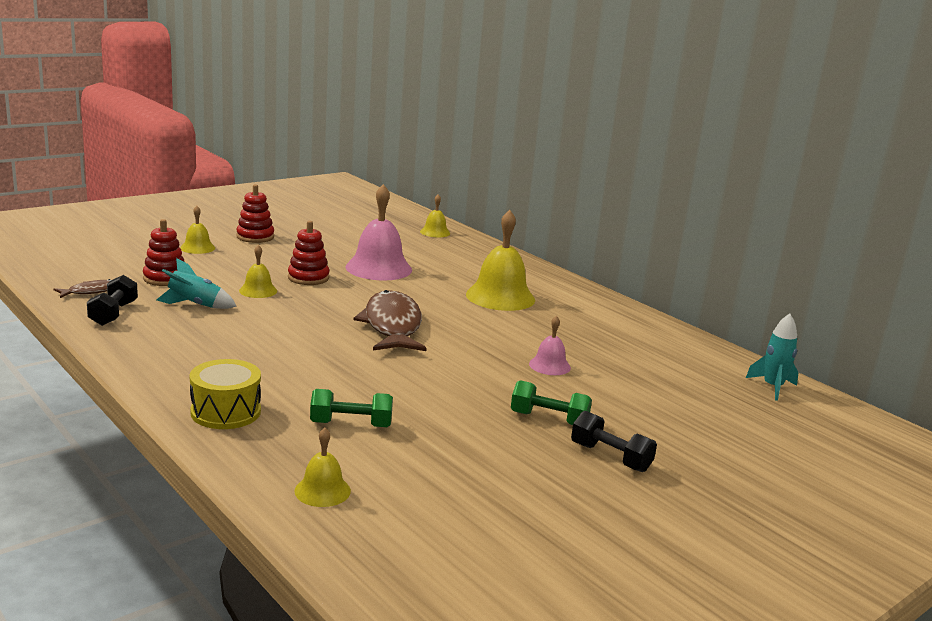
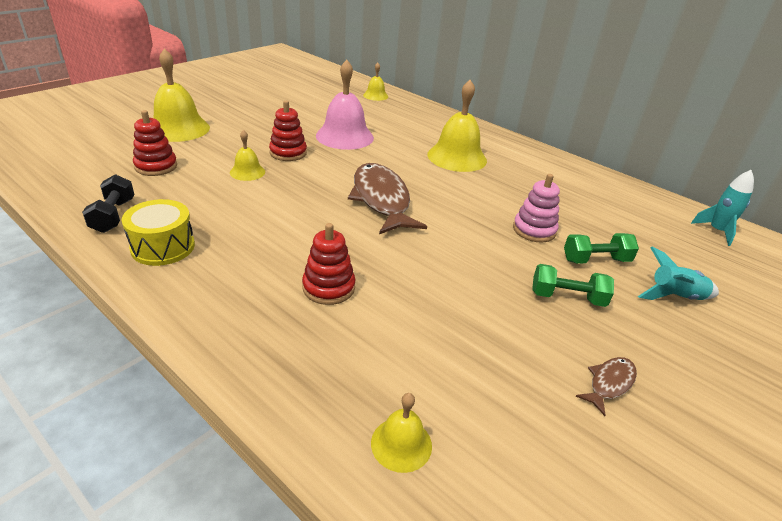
camera: 10 degrees left, 15 degrees up
brown fish [53,279,111,298] -> brown fish moved to [576,357,637,416]
turquoise rocket [156,258,237,309] -> turquoise rocket moved to [638,246,719,300]
yellow bell [180,206,215,254] -> yellow bell [153,48,210,142], size x1.94
yellow drum [190,359,261,429] -> yellow drum moved to [121,199,195,266]
red stacking toy [236,184,274,243] -> red stacking toy moved to [302,223,355,305]
green dumbbell [310,389,393,427] -> green dumbbell moved to [564,233,639,264]
pink bell [529,315,571,375] -> pink stacking toy [513,174,560,243]
black dumbbell [571,411,657,472] -> none

